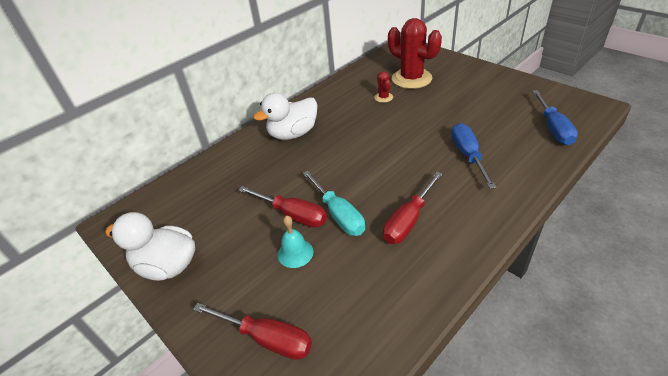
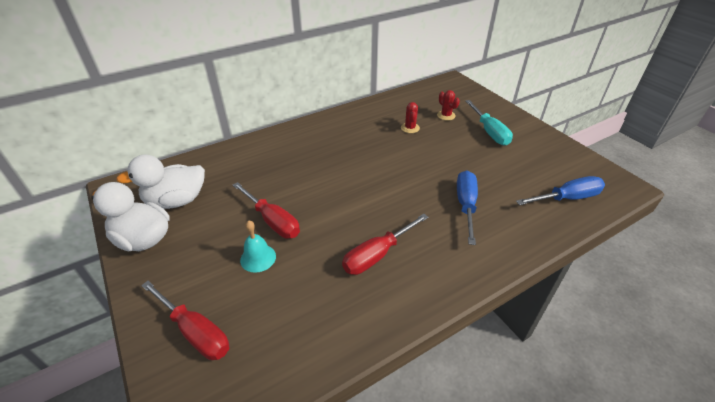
camera: 10 degrees right, 0 degrees up
white duck [253,93,317,140] -> white duck moved to [116,155,205,209]
turquoise screwdriver [303,171,365,236] -> turquoise screwdriver moved to [465,100,513,145]
red cactus [388,18,442,89] -> red cactus [437,90,460,120], size x0.45
blue screwdriver [532,90,578,145] -> blue screwdriver turned 120 degrees counterclockwise [516,176,605,205]

